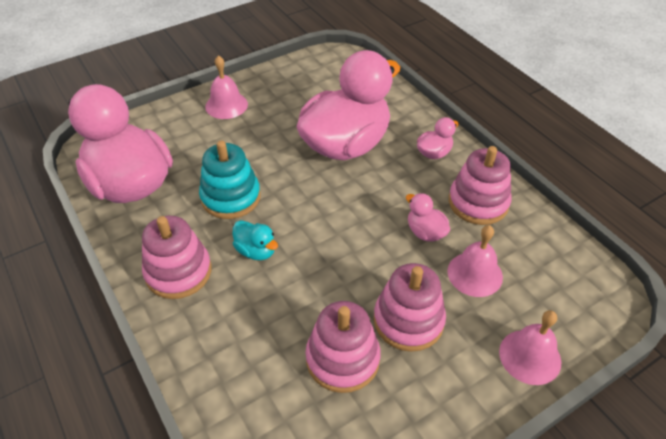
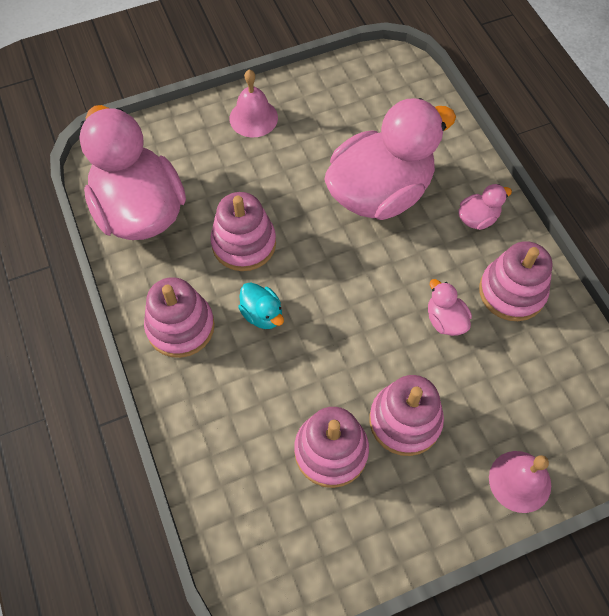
camera: 10 degrees right, 15 degrees up
turquoise stacking toy [199,141,261,219] -> pink stacking toy [210,192,276,271]
pink bell [447,225,503,297] -> none

